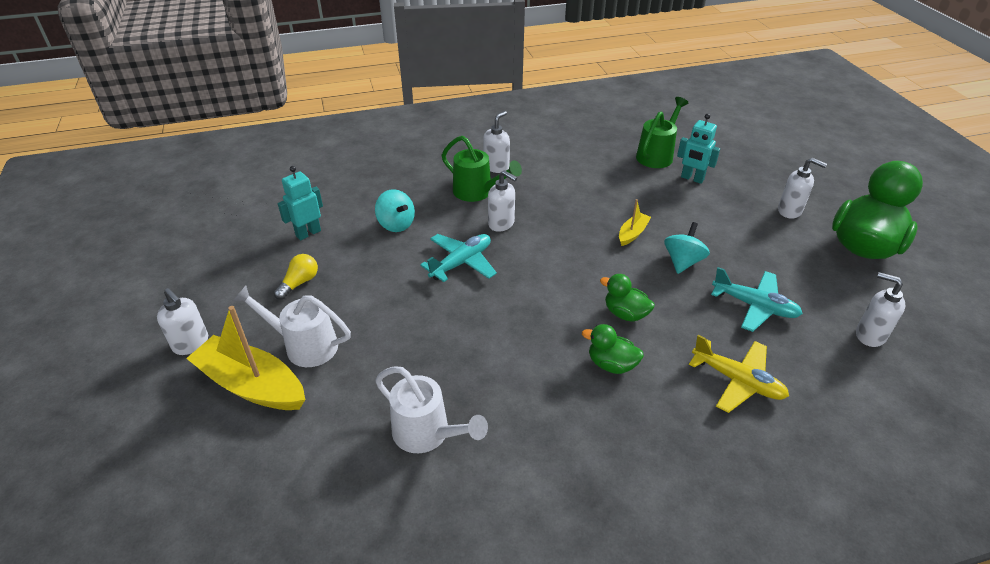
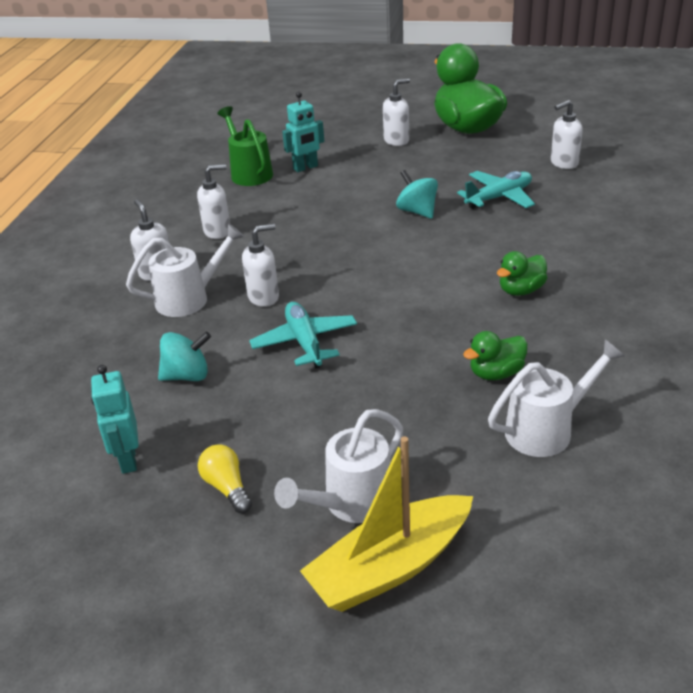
camera: 60 degrees left, 5 degrees down
white soap dispenser [157,288,208,355] -> white soap dispenser moved to [197,164,230,239]
green watering can [442,136,522,202] -> white watering can [126,223,245,317]
green duck [600,274,655,322] -> green duck moved to [463,331,528,380]
yellow boat [619,199,651,246] -> none
yellow plane [689,335,789,413] -> none

